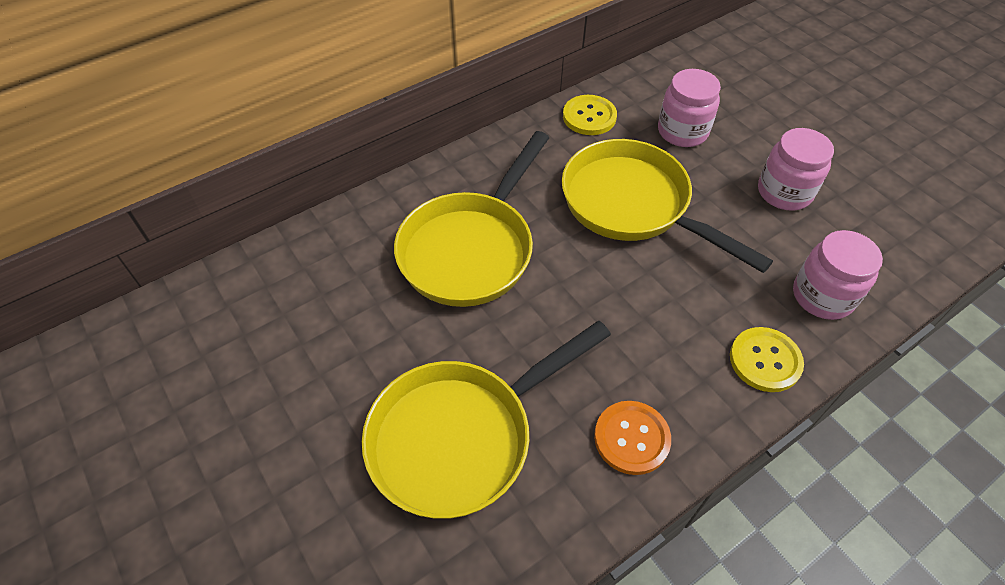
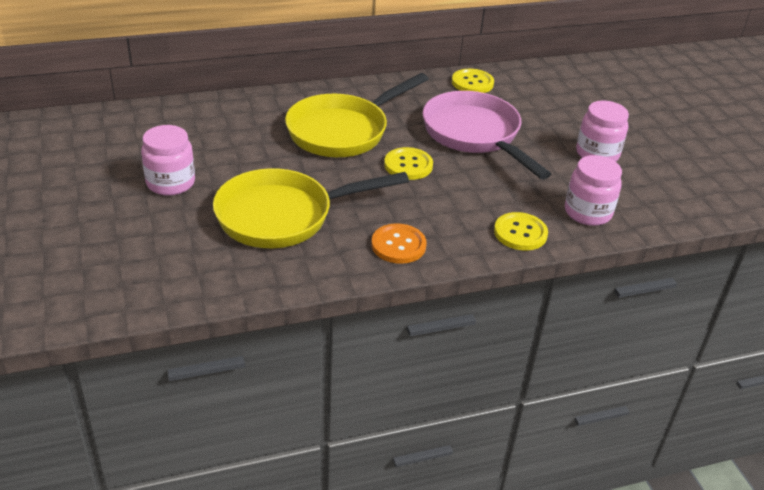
camera: 15 degrees right, 15 degrees down
yellow pan [562,139,773,273] -> pink pan [423,91,551,179]
pink jar [658,69,721,147] -> pink jar moved to [141,125,195,196]
none -> yellow button [384,147,433,180]

